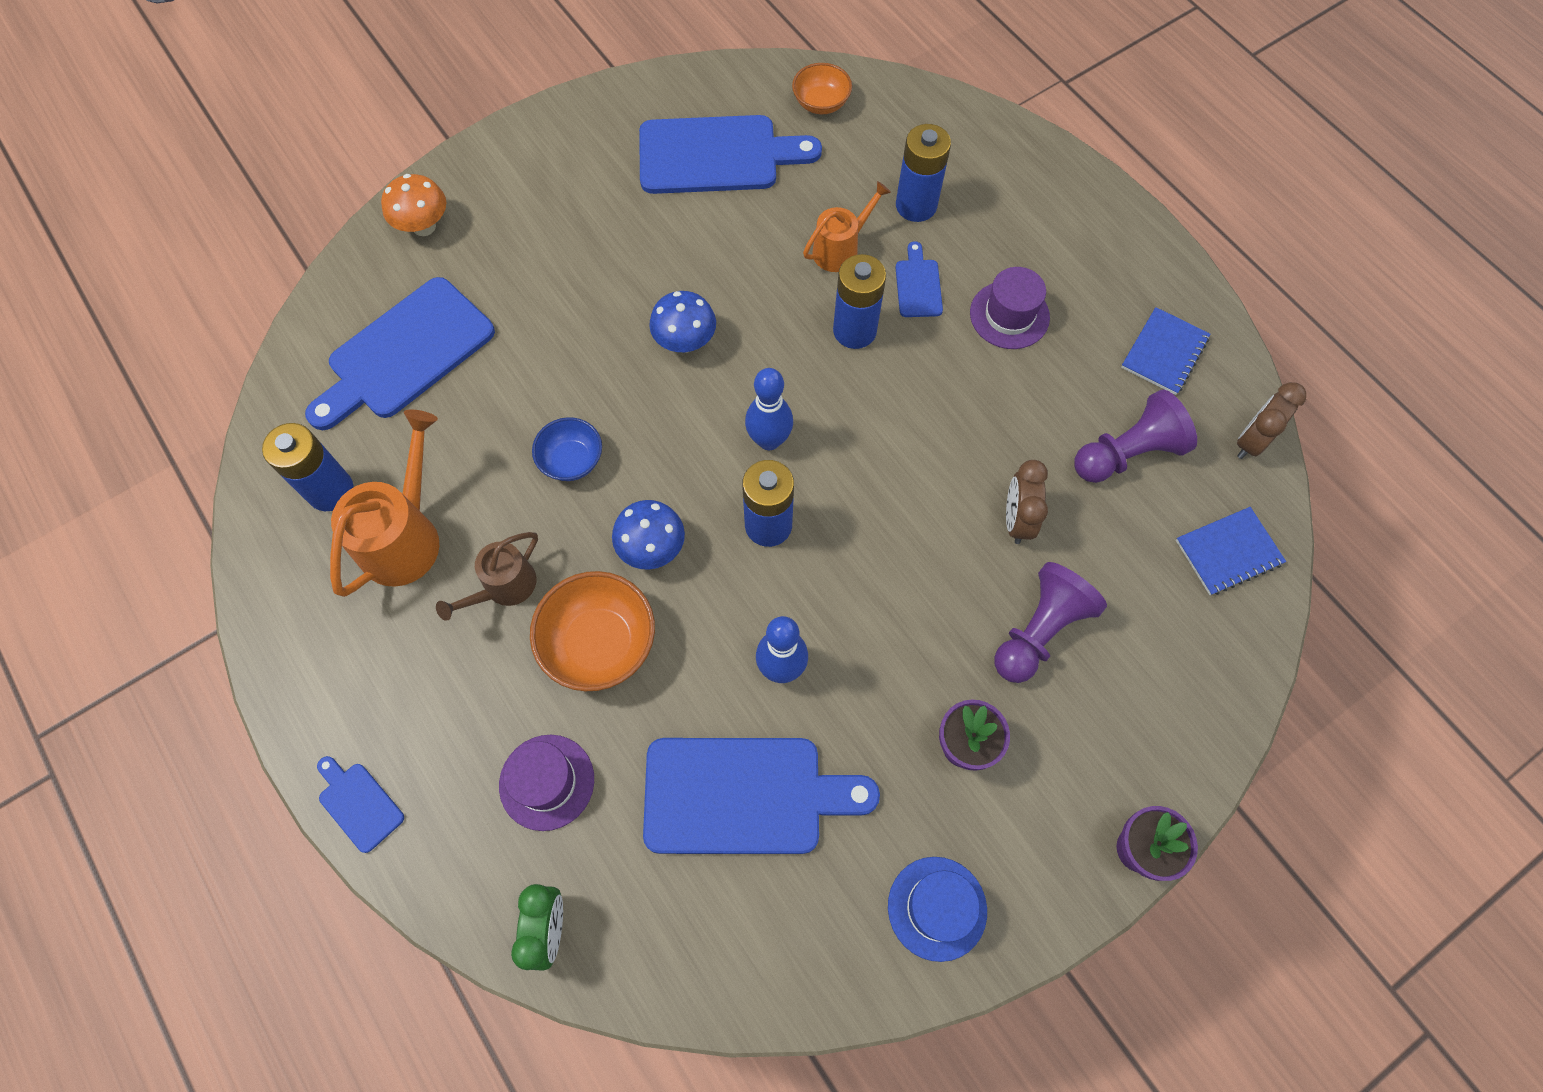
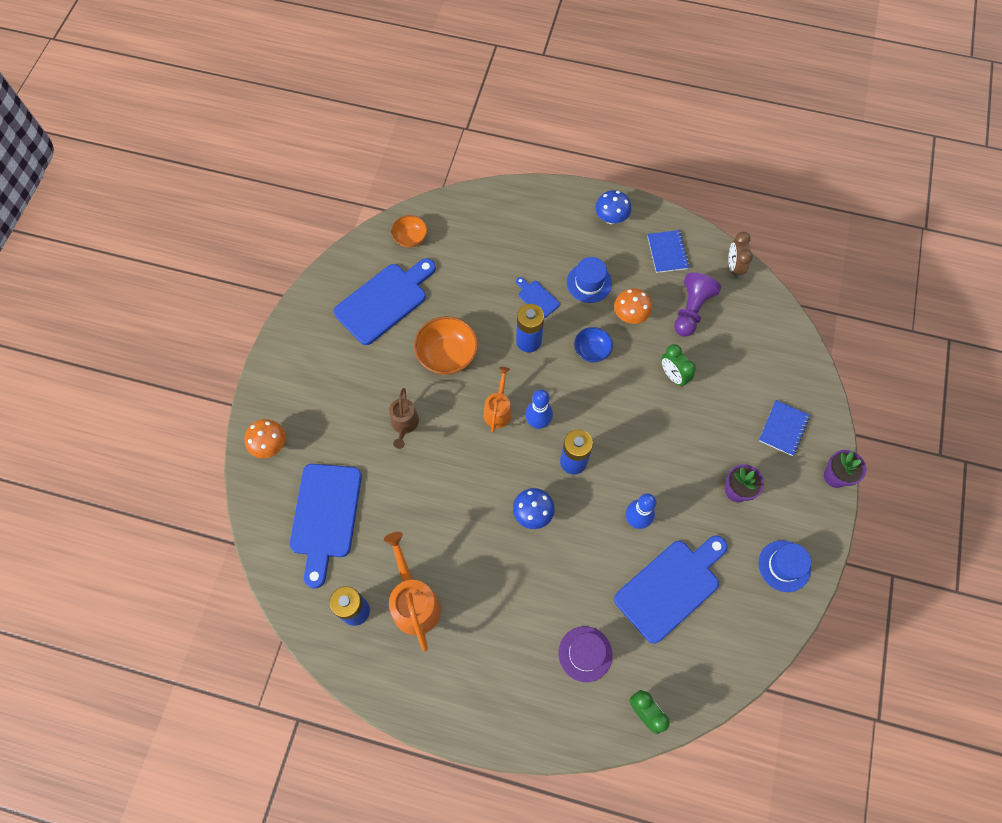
camera: 40 degrees left, 0 degrees up
blue cutting board [317,756,404,853] -> none
brown watering can [436,532,538,621] -> brown watering can moved to [389,388,419,449]
orange bowl [530,571,655,691] -> orange bowl moved to [414,316,478,375]
blue bowl [532,417,602,481] -> blue bowl moved to [574,327,613,362]
blue mushroom [649,291,716,353] -> blue mushroom moved to [595,190,631,224]
orange watering can [803,181,891,272] -> orange watering can moved to [484,367,512,433]
blue battery [896,124,951,222] -> none
purple hat [970,267,1050,349] -> blue hat [567,257,612,303]
purple pawn [995,562,1107,683] -> none
brown clock [1006,460,1048,544] -> green clock [661,344,696,387]
blue notebook [1176,507,1286,595] -> blue notebook moved to [759,400,810,456]
none -> orange mushroom [614,288,652,324]

